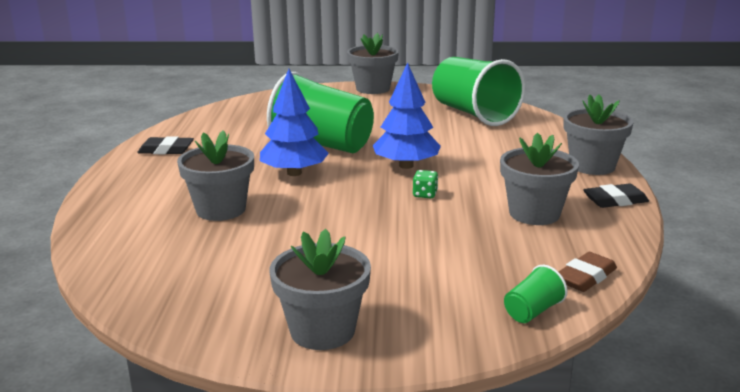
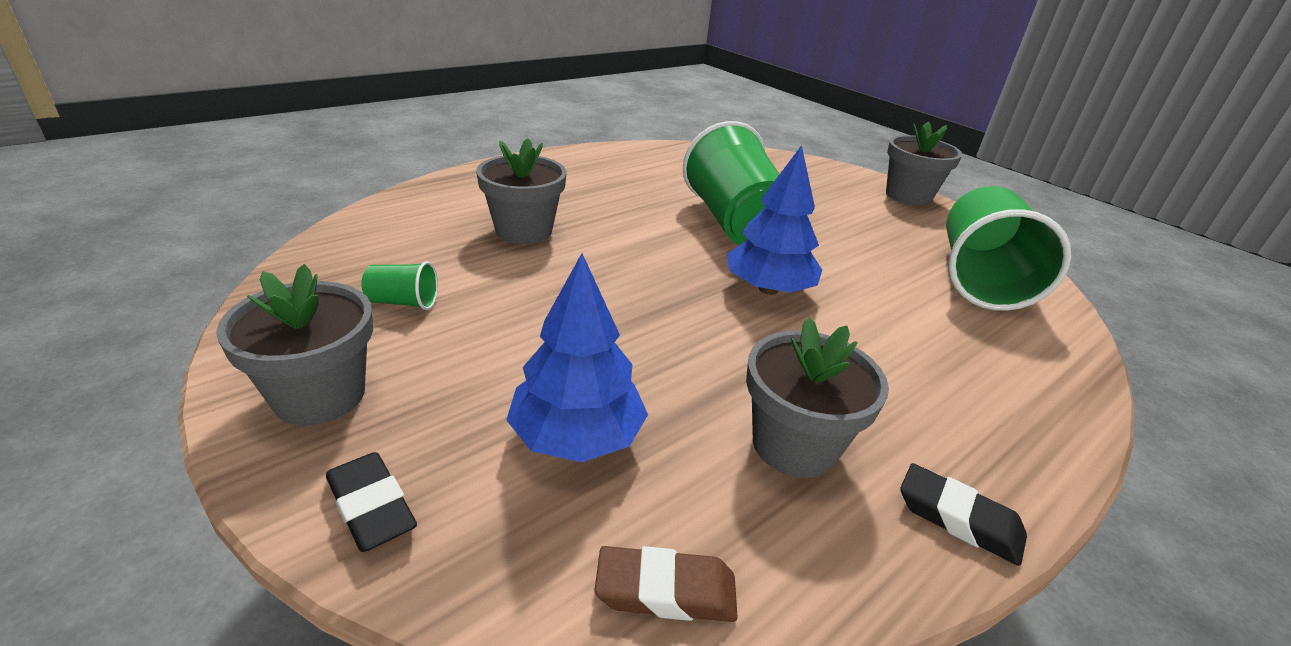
camera: 45 degrees right, 10 degrees up
black eraser [137,136,194,154] -> black eraser moved to [326,452,417,552]
blue tree [260,69,329,176] -> blue tree moved to [506,253,648,462]
green dice [413,170,438,198] -> none
green cup [504,265,568,323] -> green cup moved to [361,261,438,310]
grey flower pot [563,94,634,175] -> none

